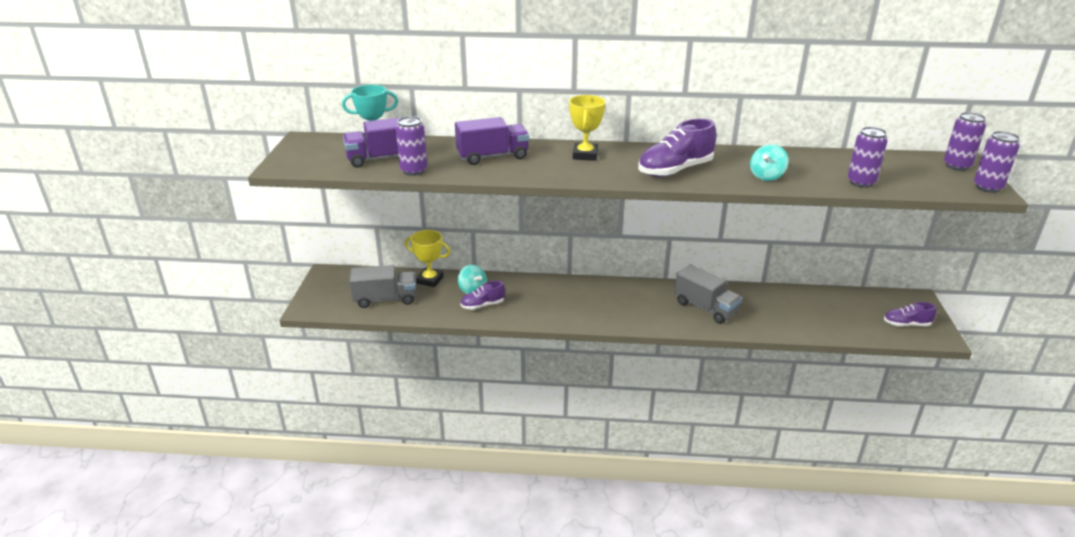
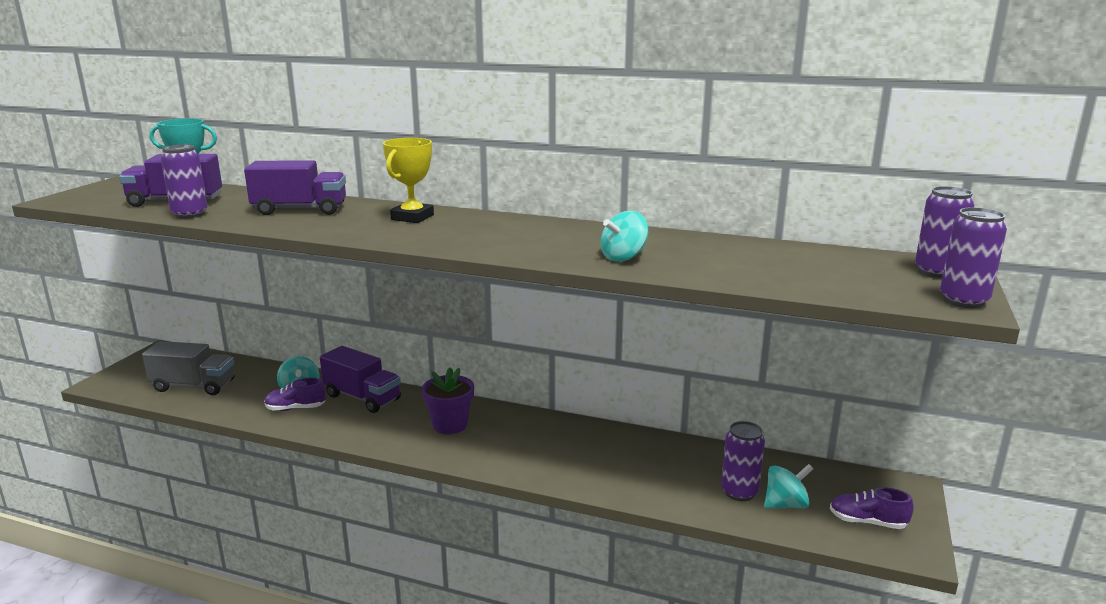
camera: 15 degrees right, 10 degrees down
yellow trophy [405,230,450,287] -> none
purple shoe [638,118,716,177] -> none
grey truck [674,265,742,324] -> none
purple can [848,127,888,188] -> purple can moved to [721,421,765,501]
none -> purple truck [320,346,401,413]
none -> purple flower pot [422,367,474,434]
none -> turquoise spinning top [764,464,813,509]

